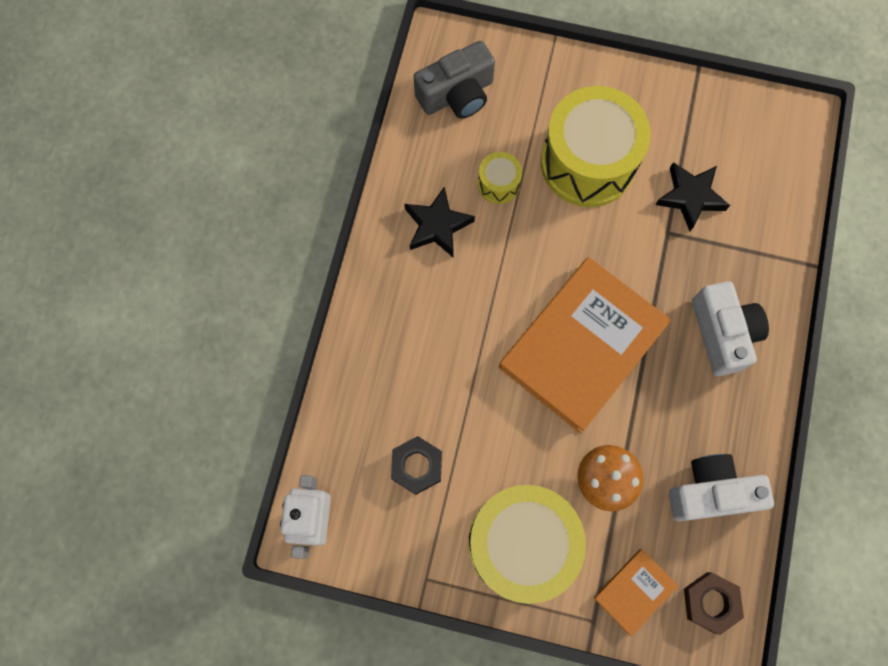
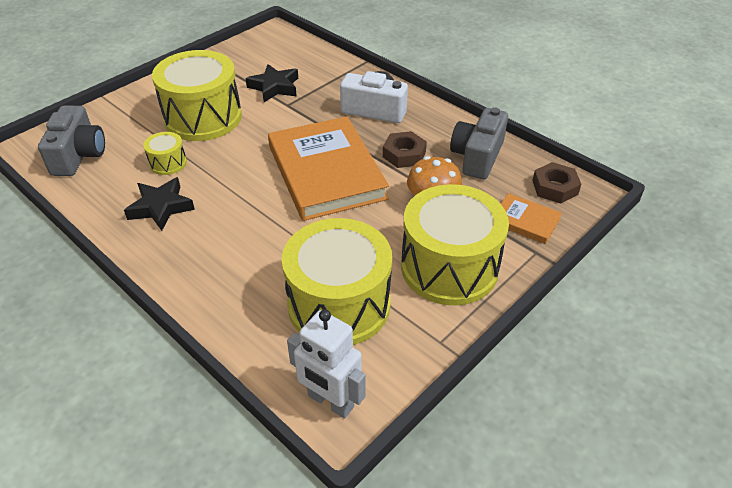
camera: 60 degrees left, 30 degrees down
black nut [391,436,442,495] -> yellow drum [282,218,392,345]
orange book [594,549,678,636] -> orange book turned 45 degrees counterclockwise [501,193,562,244]
white camera [669,454,774,521] -> grey camera [450,107,508,179]
none -> brown nut [383,131,427,168]

